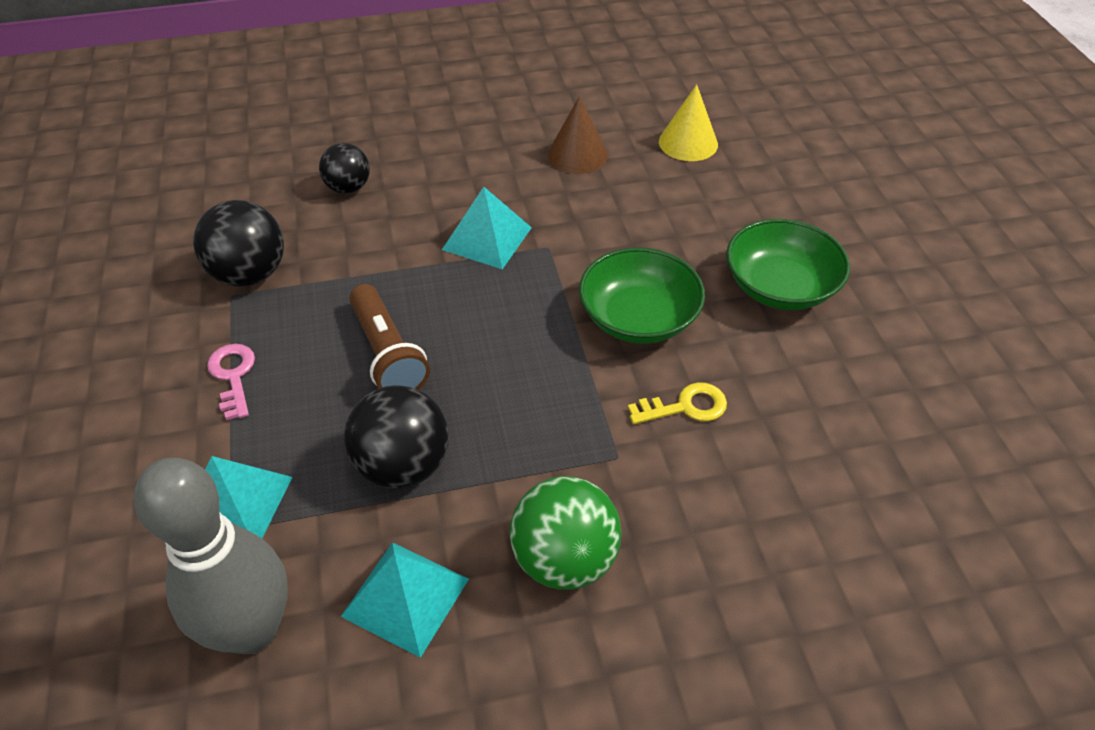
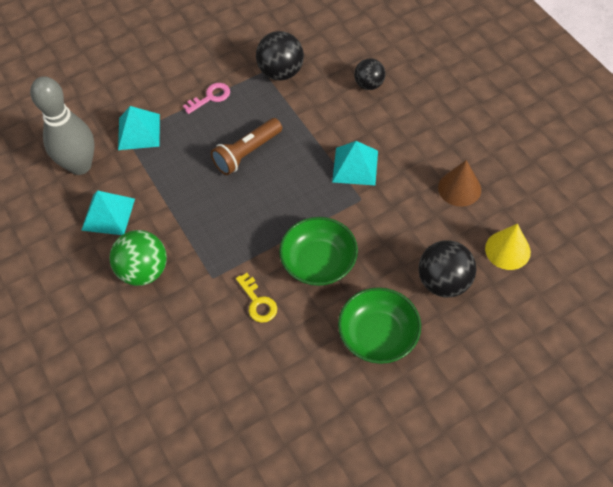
camera: 75 degrees right, 10 degrees up
black ball [344,385,449,489] -> black ball moved to [418,240,476,298]

